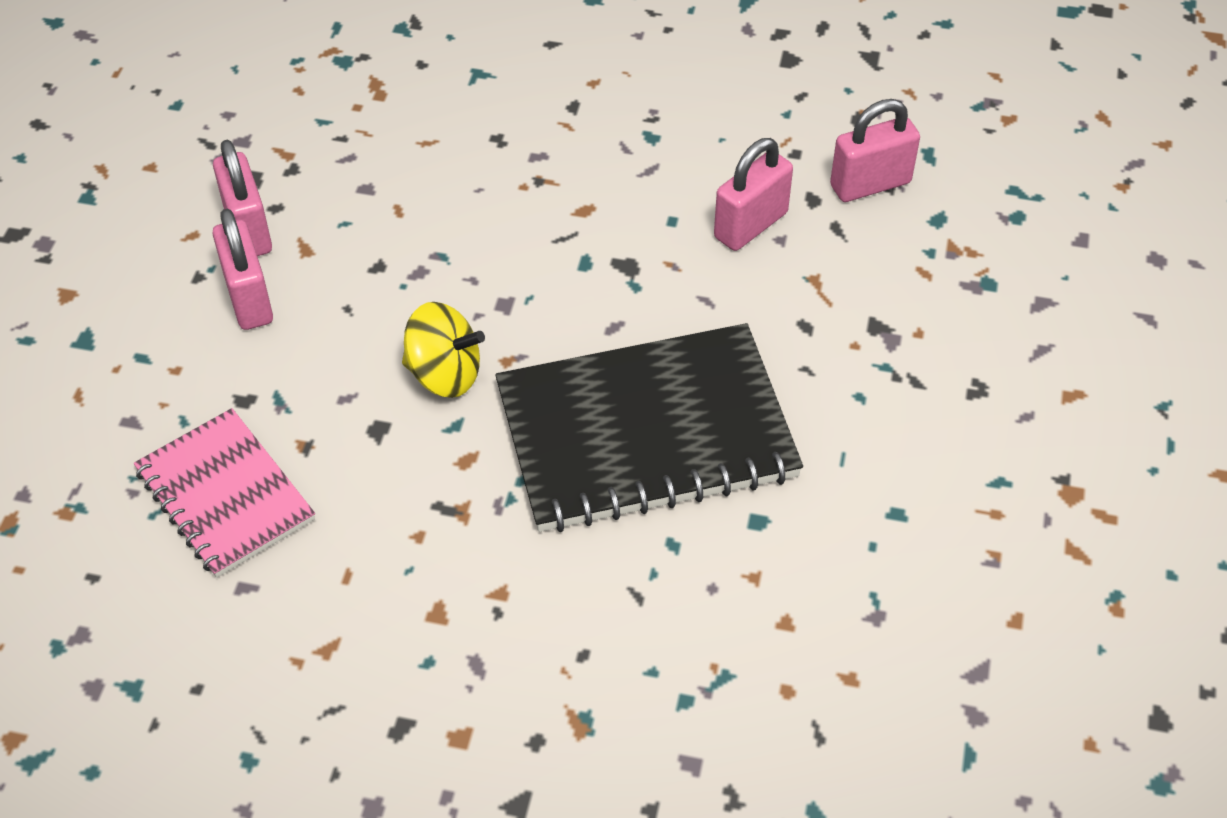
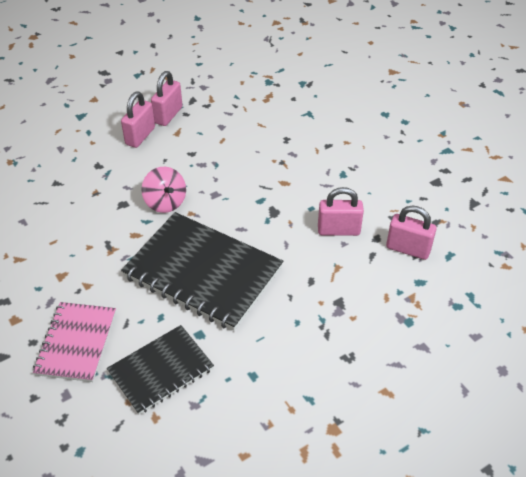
camera: 45 degrees right, 5 degrees down
pink notebook [134,408,315,578] -> pink notebook moved to [33,302,116,382]
yellow spinning top [402,302,485,398] -> pink spinning top [142,167,186,213]
none -> black notebook [107,325,214,415]

